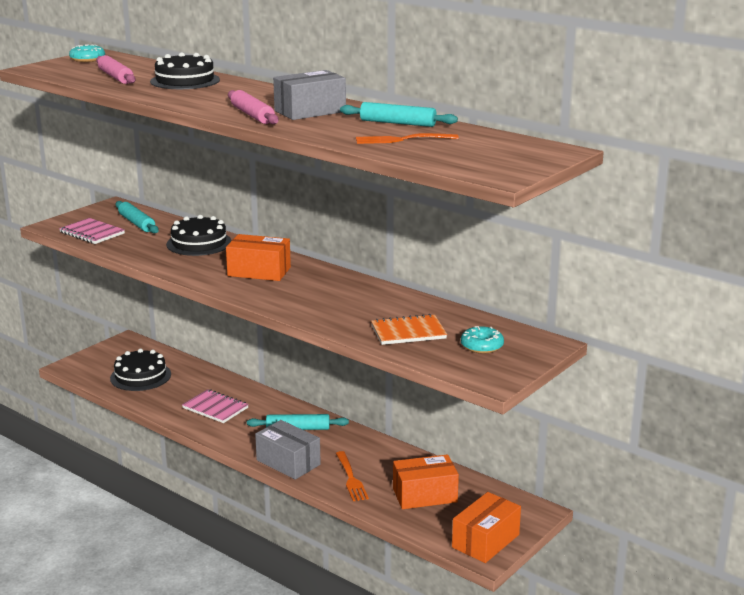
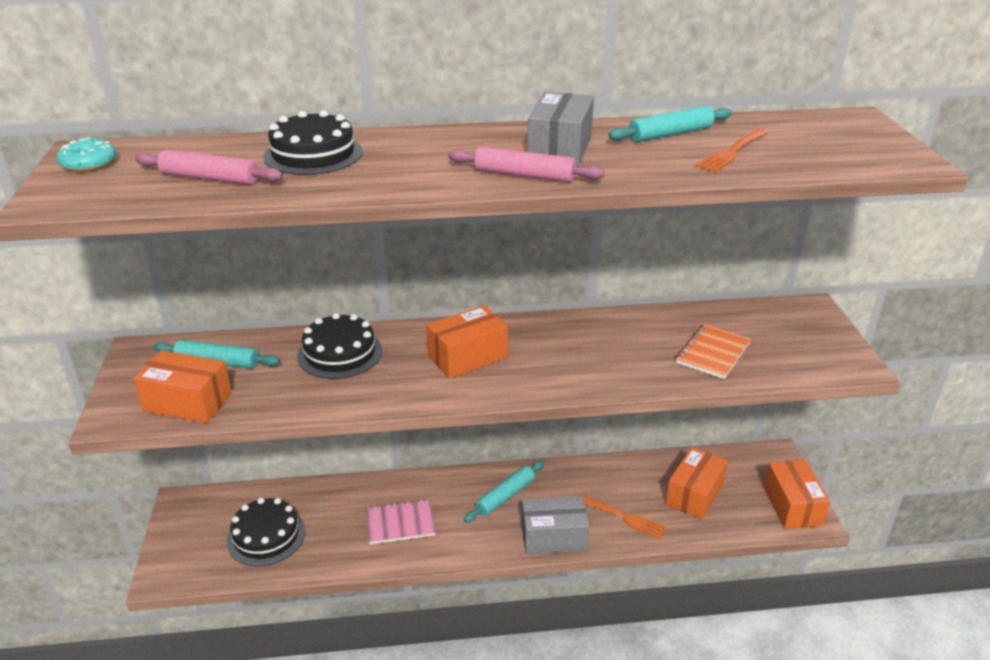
camera: 45 degrees left, 10 degrees up
pink notebook [59,218,125,244] -> orange box [133,350,232,423]
turquoise donut [461,326,504,354] -> none

